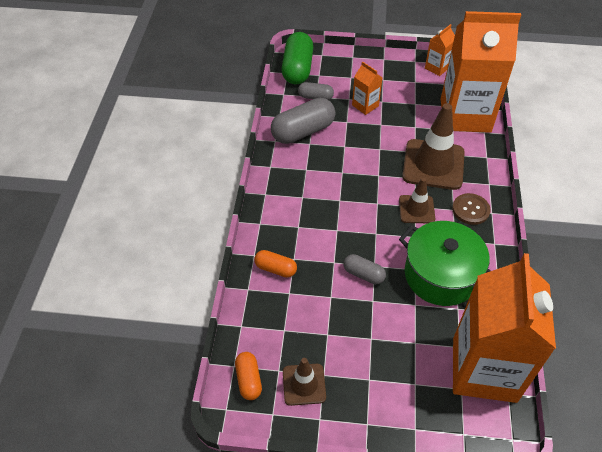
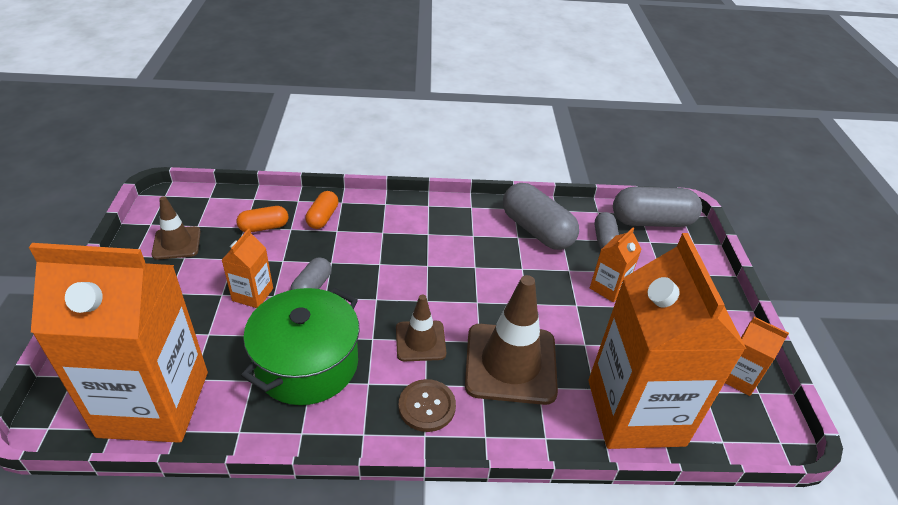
camera: 80 degrees right, 10 degrees down
orange capsule [235,352,262,400] -> orange capsule moved to [237,206,288,232]
green capsule [281,32,313,84] -> grey capsule [613,187,702,227]
none -> orange carton [222,228,273,308]

